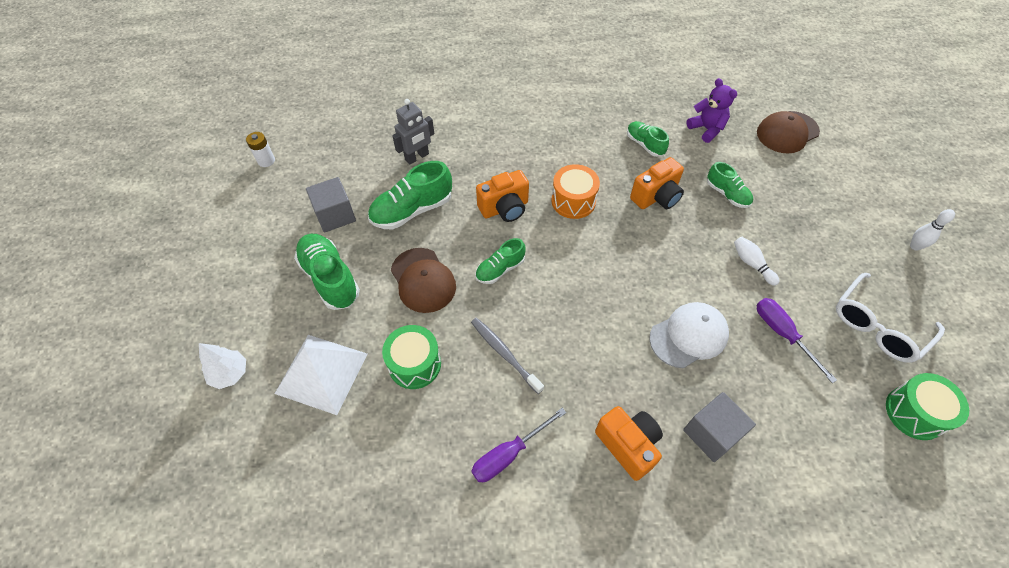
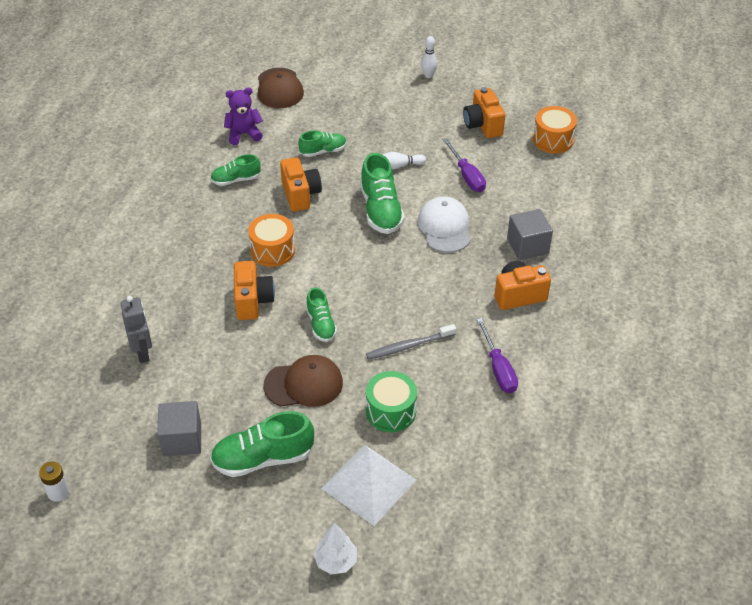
camera: 70 degrees left, 10 degrees down
green shoe [368,161,452,230] -> green shoe moved to [360,153,405,234]
purple screwdriver [757,298,837,383] -> purple screwdriver turned 105 degrees counterclockwise [442,138,486,192]
white glasses [836,273,945,363] -> orange camera [463,87,505,138]
green drum [886,373,969,440] -> orange drum [533,106,577,154]

